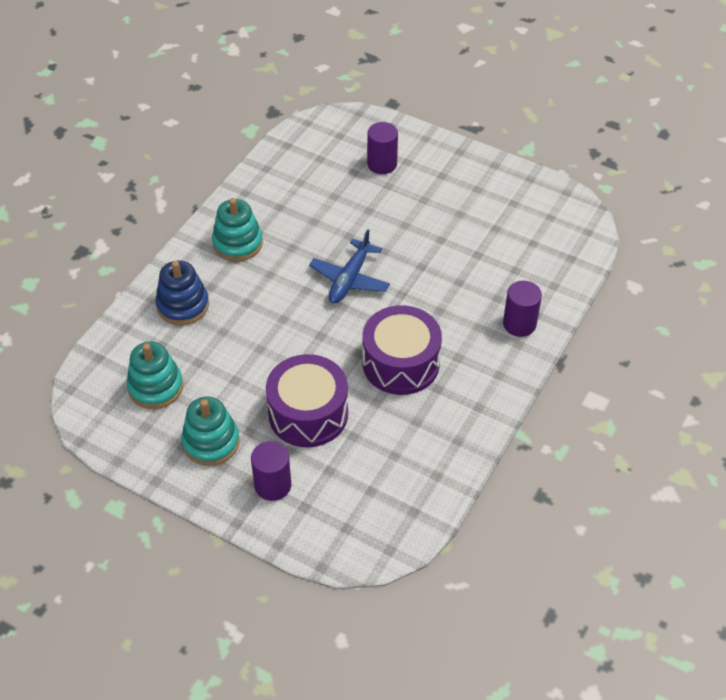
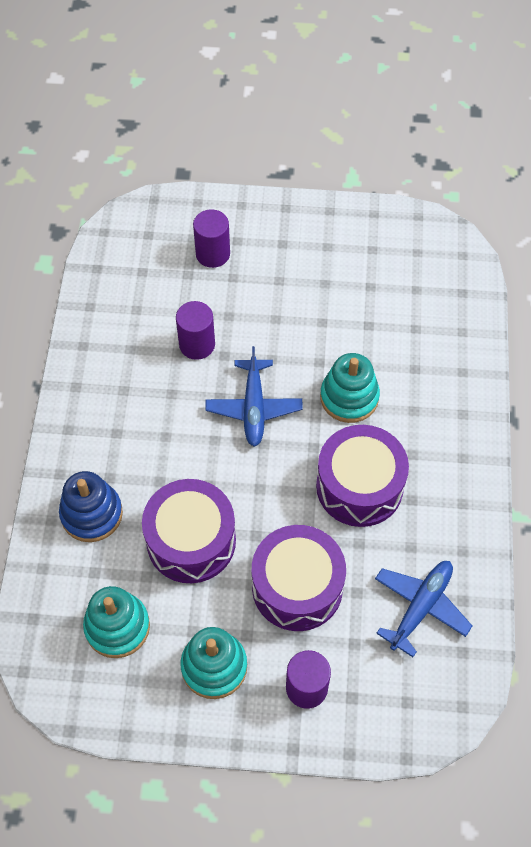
camera: 25 degrees left, 10 degrees up
turquoise stacking toy [212,198,263,262] -> turquoise stacking toy moved to [320,353,380,423]
purple cylinder [503,281,542,337] -> purple cylinder moved to [176,301,215,360]
none -> purple drum [142,479,236,583]
none -> blue plane [375,561,472,657]

